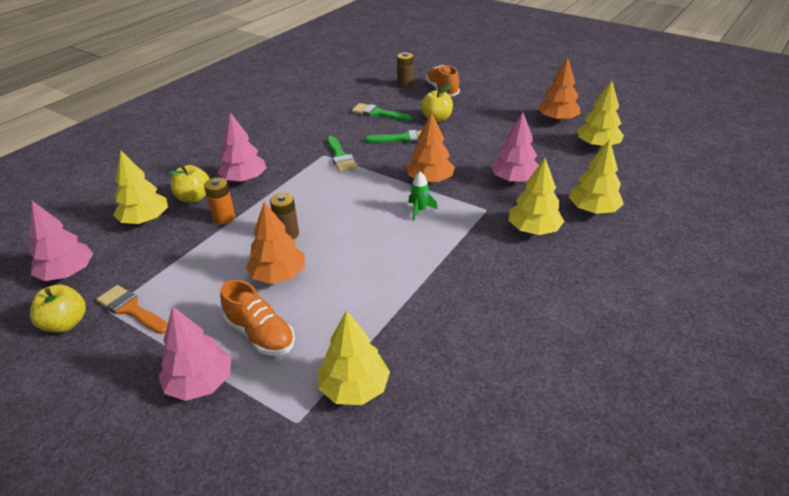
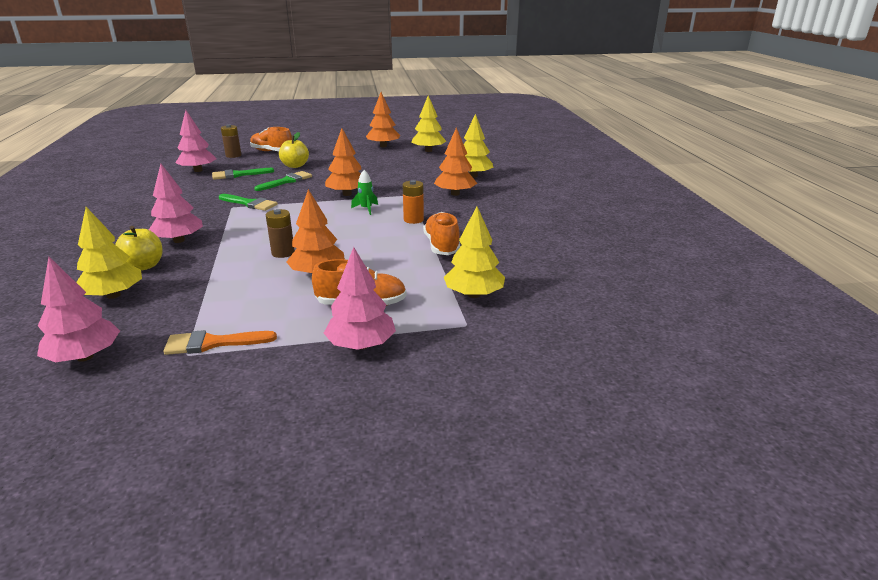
camera: 45 degrees left, 10 degrees down
yellow apple [30,284,86,332] -> none
orange battery [204,178,235,224] -> orange battery moved to [403,180,424,224]
pink tree [491,112,539,183] -> pink tree moved to [175,110,216,172]
yellow tree [508,158,564,235] -> orange tree [434,127,477,196]
none -> orange shoe [423,212,461,255]

